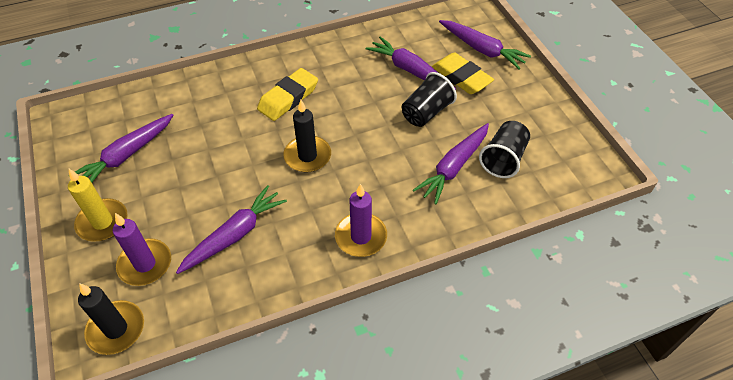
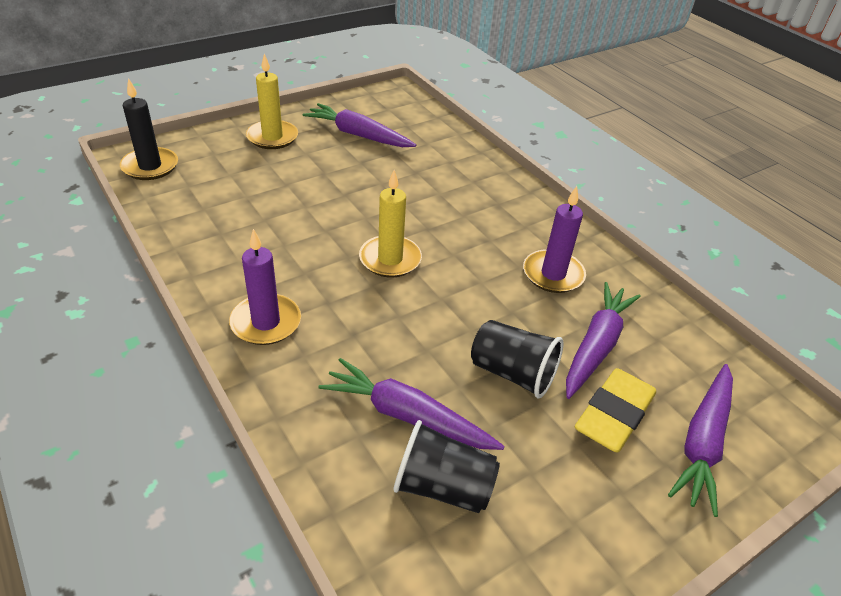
camera: 75 degrees right, 10 degrees down
purple candle [113,213,171,286] -> purple candle moved to [523,186,586,293]
purple carrot [176,185,287,274] -> none
yellow eraser [257,68,318,121] -> none
black candle [283,100,331,172] -> yellow candle [359,170,422,278]

